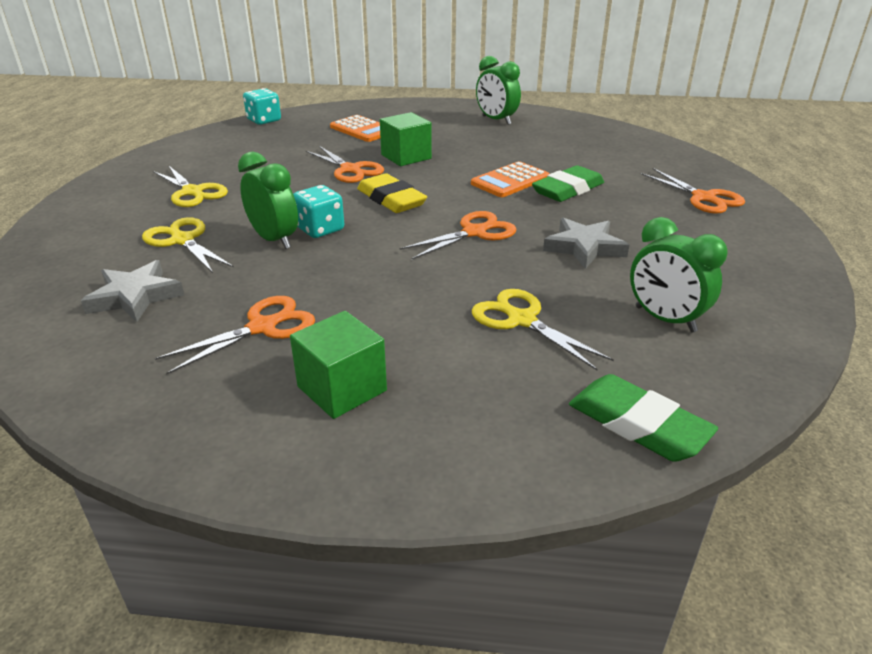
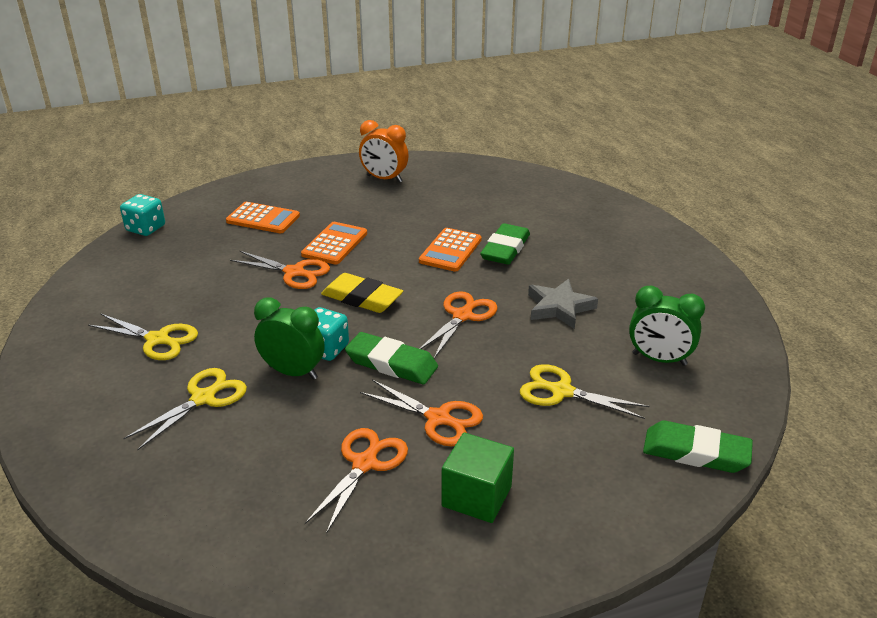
camera: 25 degrees left, 0 degrees up
grey star [81,260,184,322] -> none
yellow scissors [142,217,234,273] -> yellow scissors turned 105 degrees clockwise [123,368,247,450]
green cube [380,112,432,166] -> orange calculator [301,222,367,265]
green clock [476,56,521,125] -> orange clock [359,120,409,183]
orange scissors [641,168,745,214] -> orange scissors moved to [360,380,483,446]
none -> green eraser [345,332,438,384]

